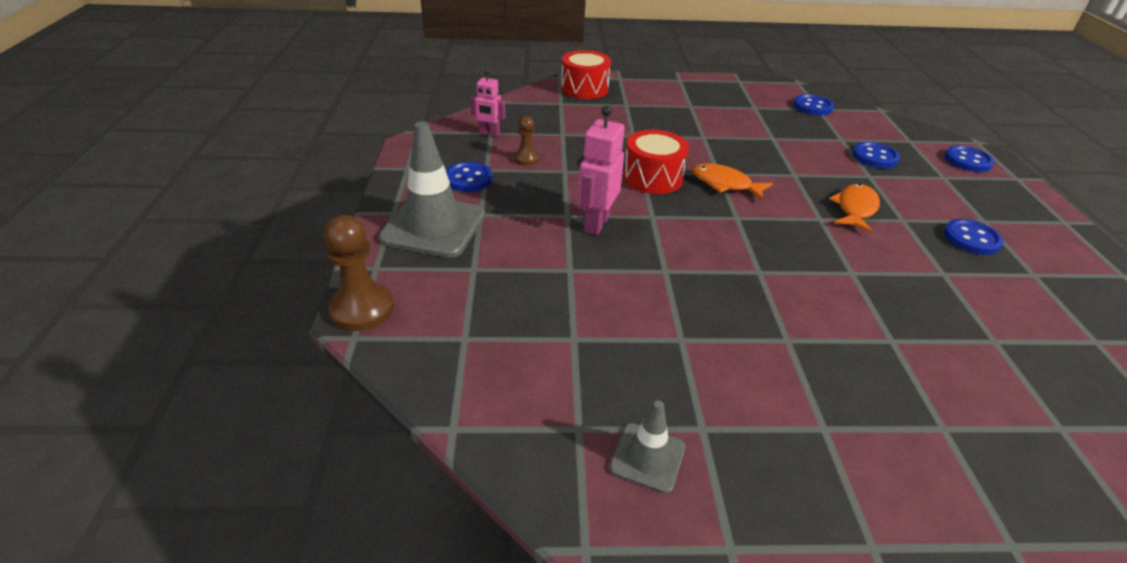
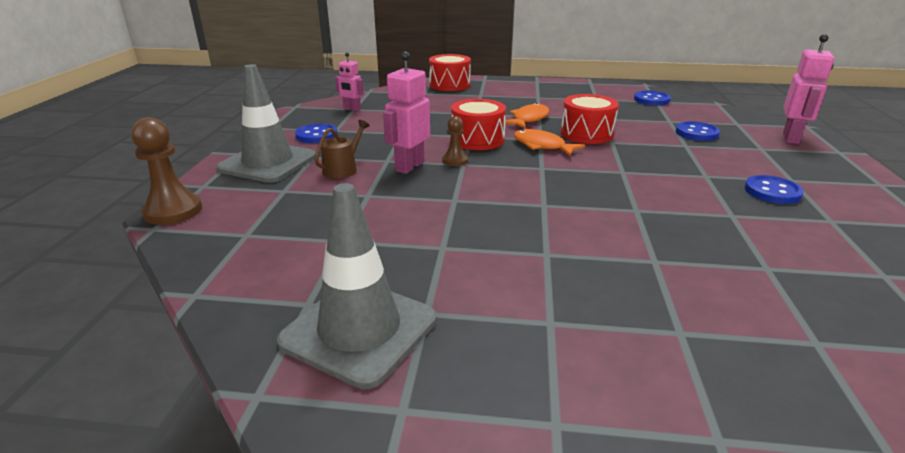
camera: 10 degrees right, 10 degrees down
brown pawn [514,116,539,166] -> brown pawn moved to [442,116,468,166]
grey traffic cone [609,400,685,493] -> grey traffic cone [277,183,437,389], size x1.92
orange fish [829,184,880,233] -> orange fish moved to [505,103,549,129]
blue button [945,146,994,172] -> pink robot [783,34,834,144]
none -> brown watering can [314,120,370,179]
none -> red drum [561,94,619,144]

